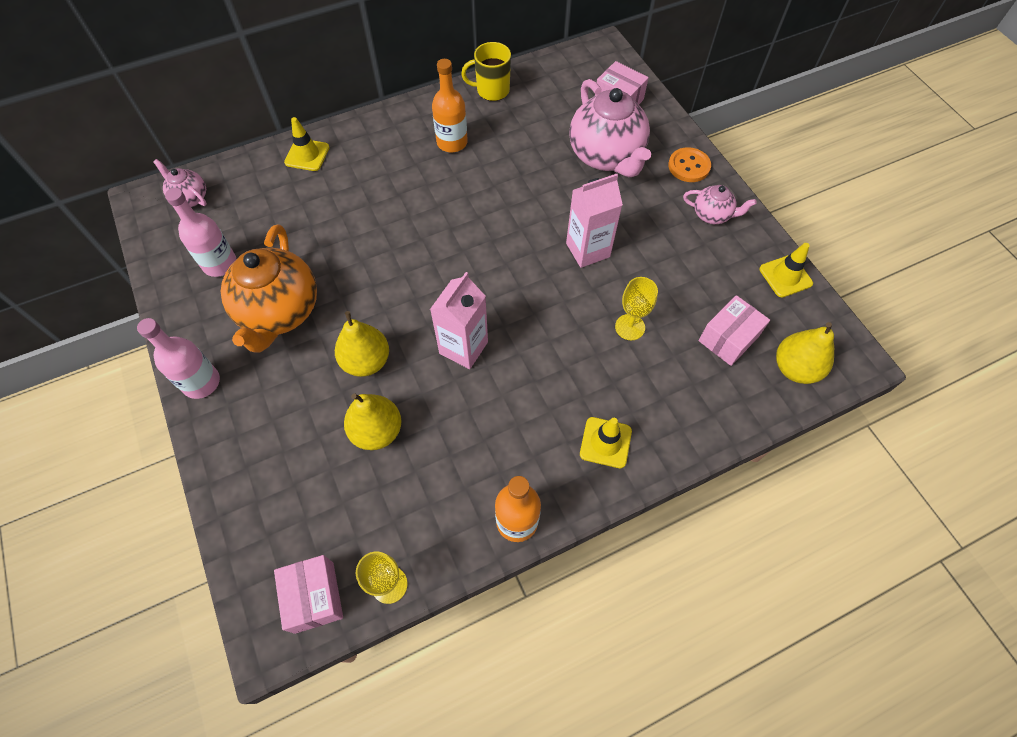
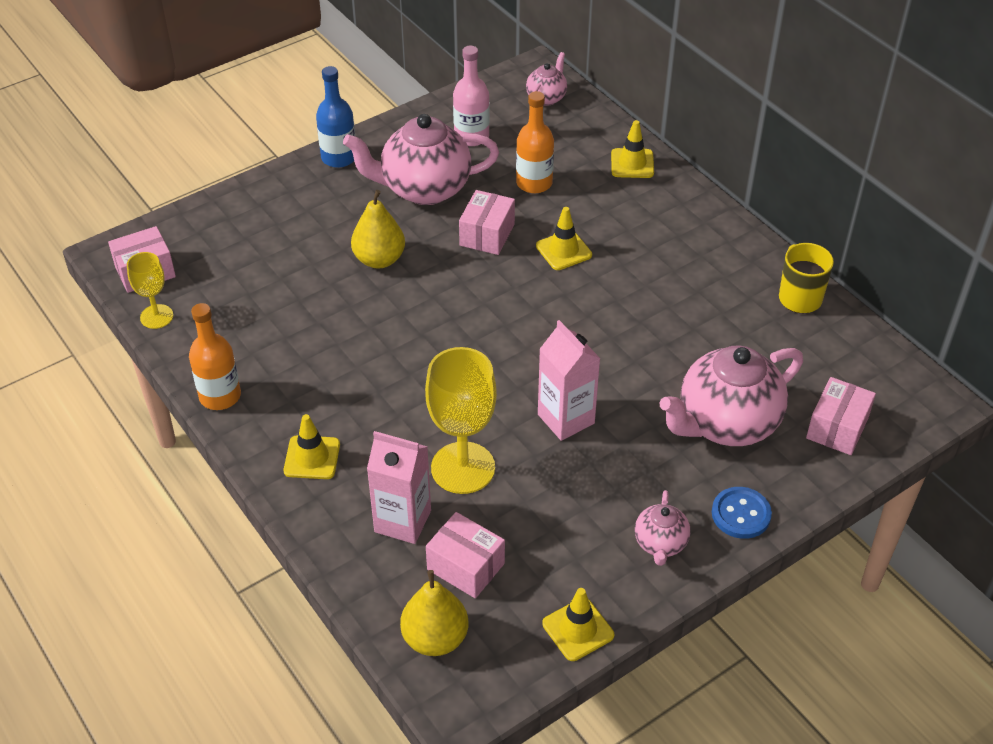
camera: 80 degrees right, 15 degrees down
pink bottle [137,318,220,399] -> blue bottle [316,66,355,168]
orange teapot [221,225,317,353] -> pink teapot [343,114,499,205]
yellow pear [344,393,401,450] -> none
pink carton [430,272,488,369] -> pink carton moved to [367,431,431,544]
orange bottle [432,59,468,152] -> orange bottle moved to [516,91,554,193]
yellow goblet [615,277,658,340] -> yellow goblet [425,347,497,494], size x1.78
orange button [668,147,711,182] -> blue button [712,487,772,539]
none -> pink box [459,190,515,255]
none -> yellow traffic cone [536,207,592,270]

